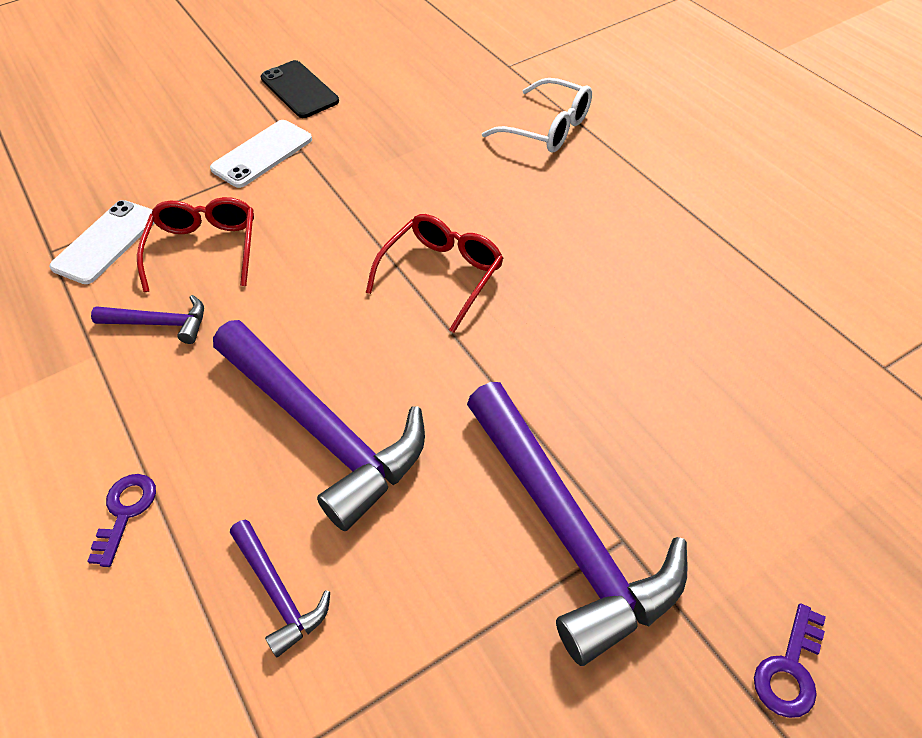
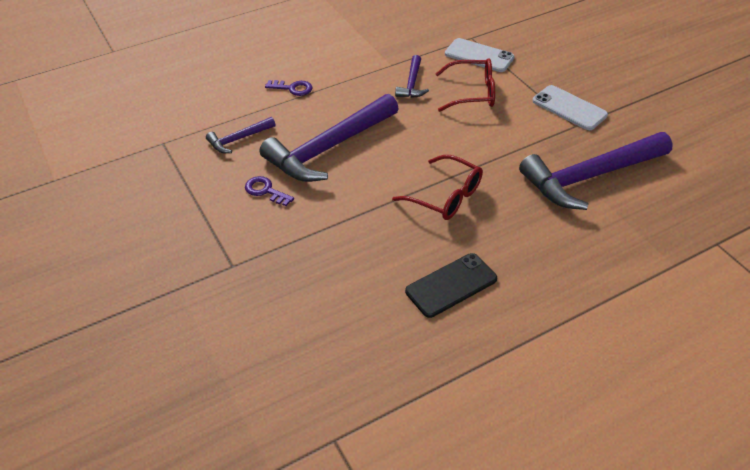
camera: 90 degrees right, 5 degrees down
black phone [261,60,339,118] -> black phone moved to [405,253,497,318]
purple hammer [467,382,688,666] -> purple hammer moved to [519,132,673,210]
white glasses [482,78,592,153] -> none
purple key [754,603,826,718] -> purple key moved to [245,176,294,206]

